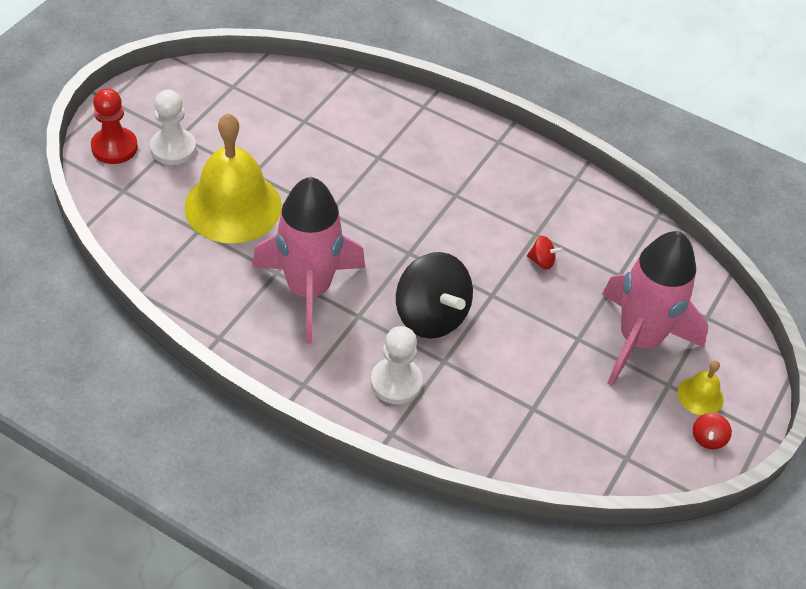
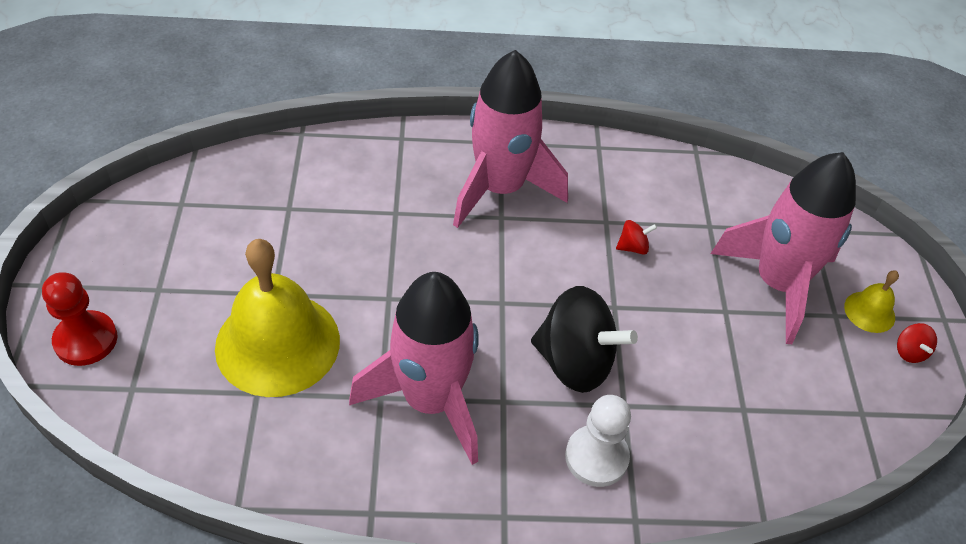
camera: 30 degrees left, 0 degrees up
white pawn [150,90,196,165] -> none
none -> pink rocket [453,50,568,228]

